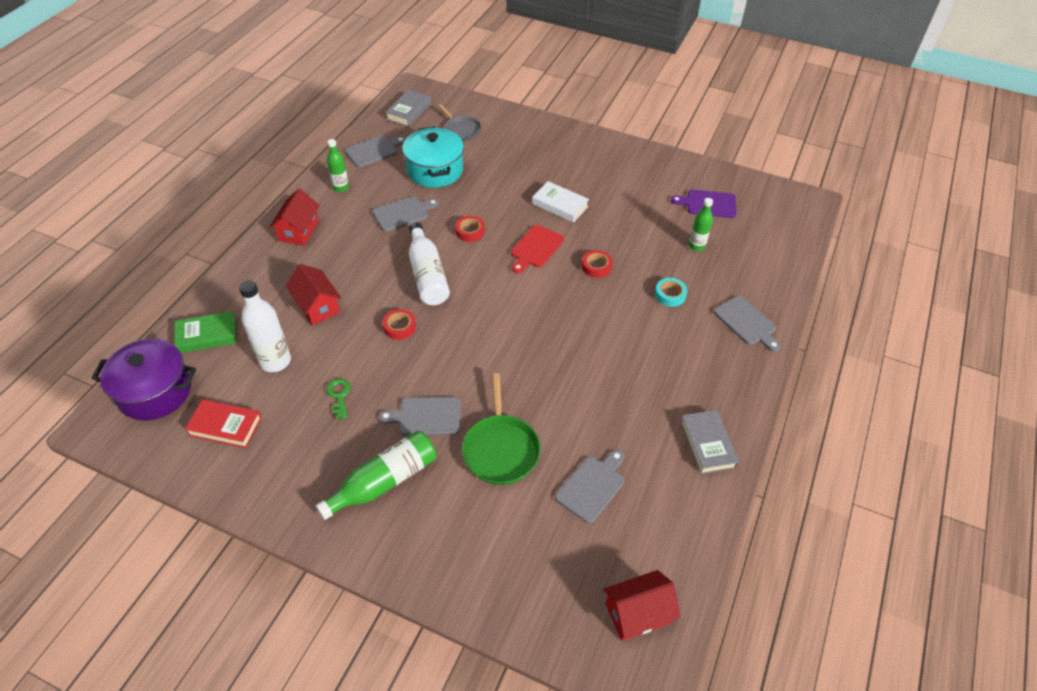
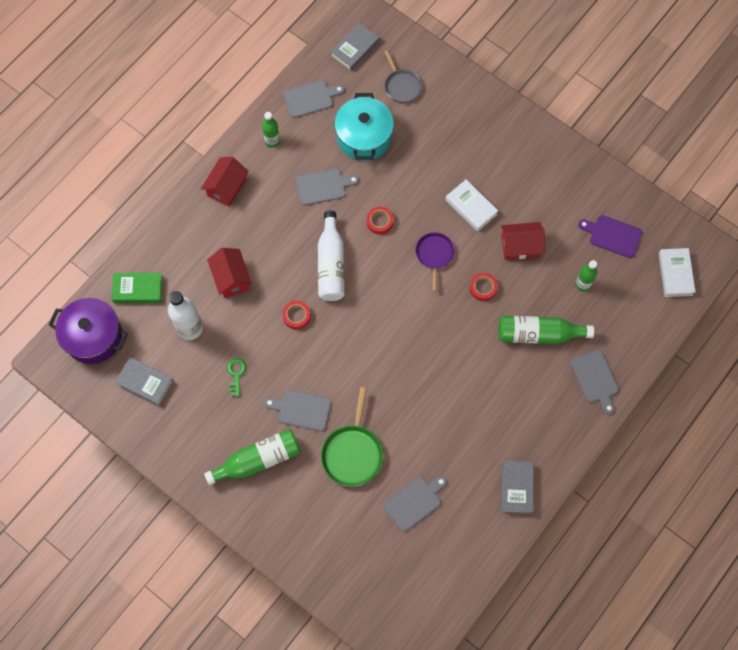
camera: 15 degrees right, 20 degrees up
red book [185,399,262,448] -> grey book [115,357,174,406]
red cutting board [511,225,564,273] -> purple pan [415,232,454,291]
red house [603,570,681,641] -> red house moved to [501,222,545,260]
turquoise tape [655,278,687,307] -> green bottle [498,316,594,344]
none -> white book [659,248,696,297]

